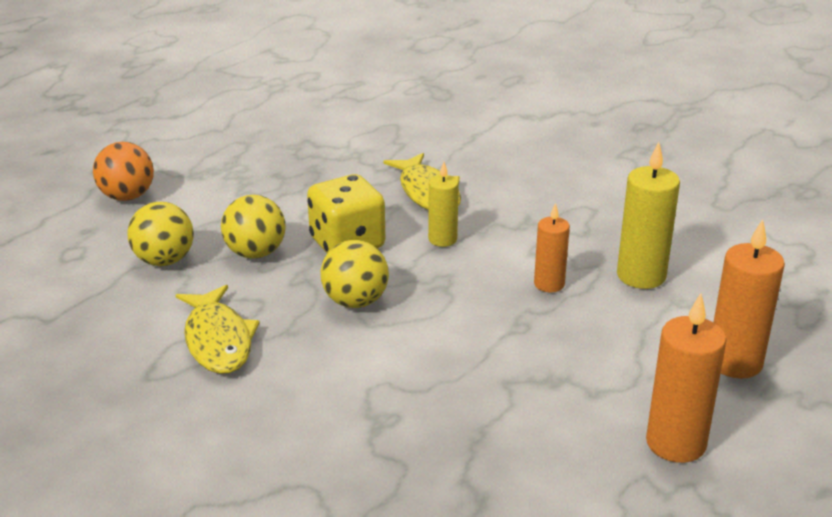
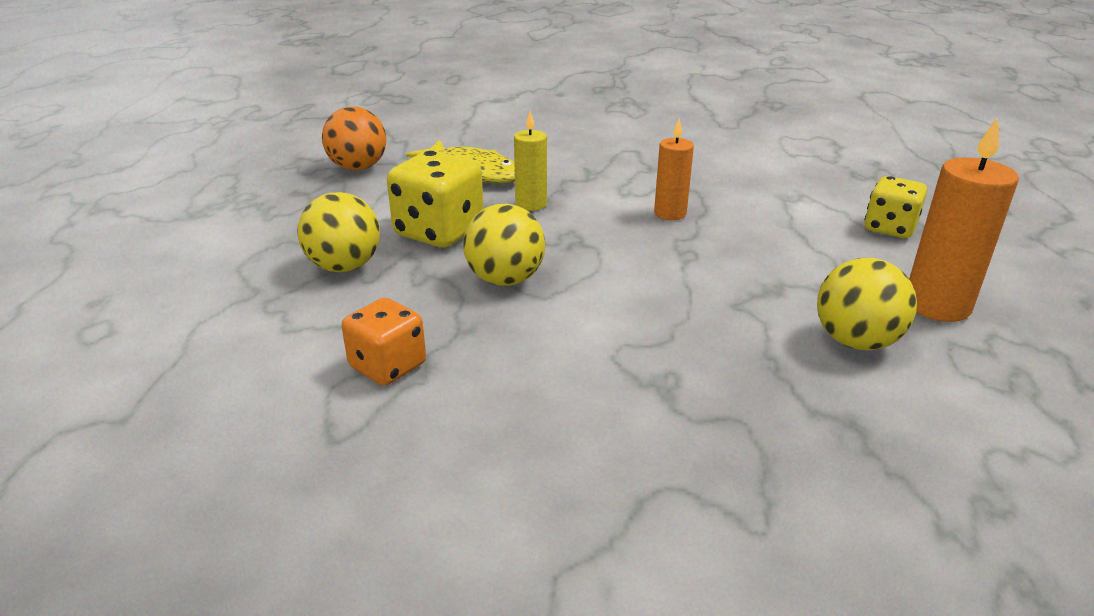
camera: 30 degrees left, 0 degrees up
orange ball [93,142,154,201] -> orange ball moved to [322,106,386,171]
yellow ball [128,202,194,266] -> yellow ball moved to [817,258,917,351]
yellow fish [175,285,260,374] -> orange dice [342,298,426,386]
yellow candle [617,142,680,289] -> none
orange candle [714,219,785,378] -> yellow dice [864,176,927,238]

